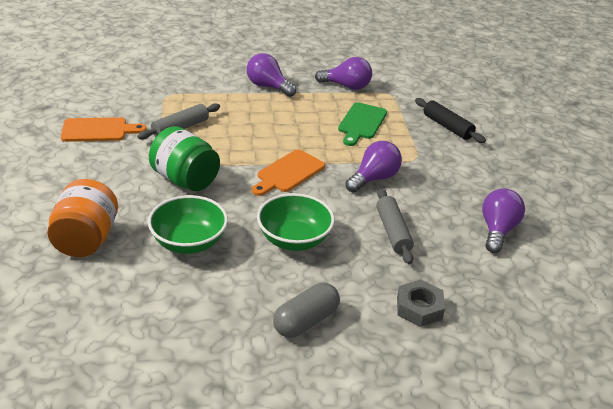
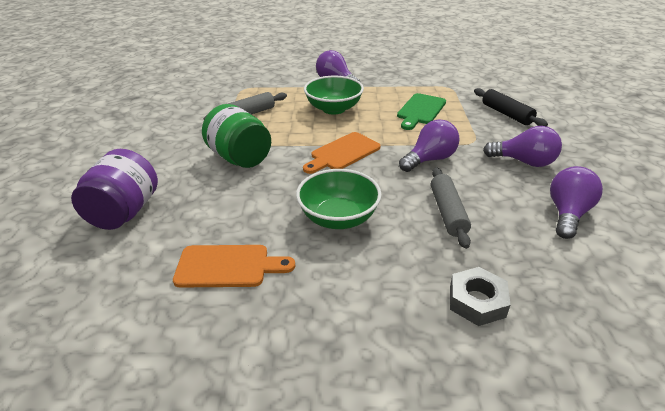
camera: 10 degrees right, 0 degrees up
orange jar [47,179,118,257] -> purple jar [71,149,158,230]
orange cutting board [61,117,147,142] -> orange cutting board moved to [173,245,295,287]
green bowl [148,195,228,254] -> green bowl moved to [304,76,364,115]
grey capsule [273,283,340,338] -> none
purple light bulb [315,57,372,90] -> purple light bulb moved to [483,126,562,167]

